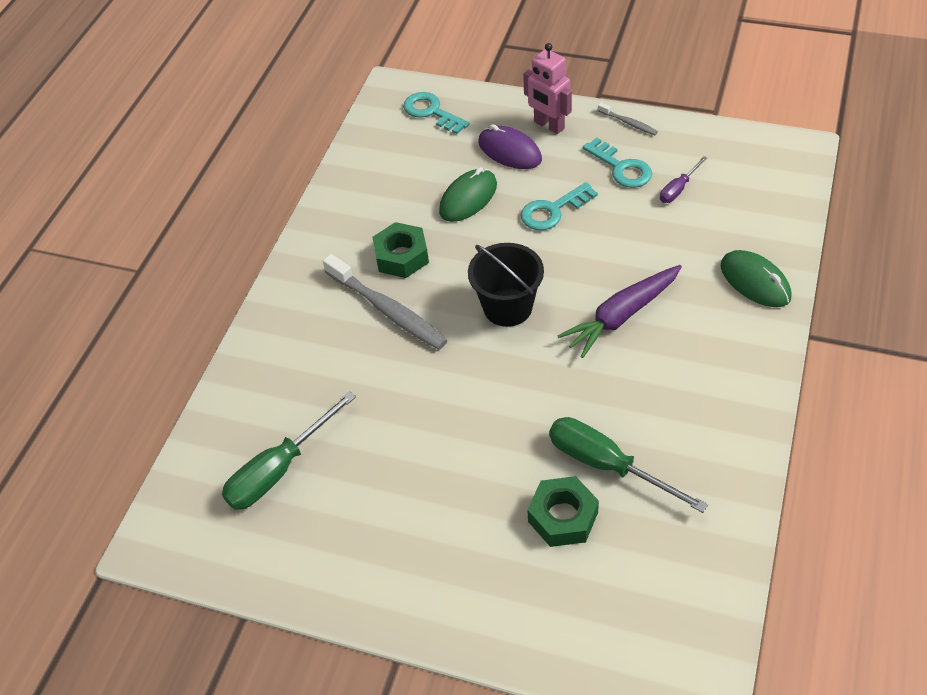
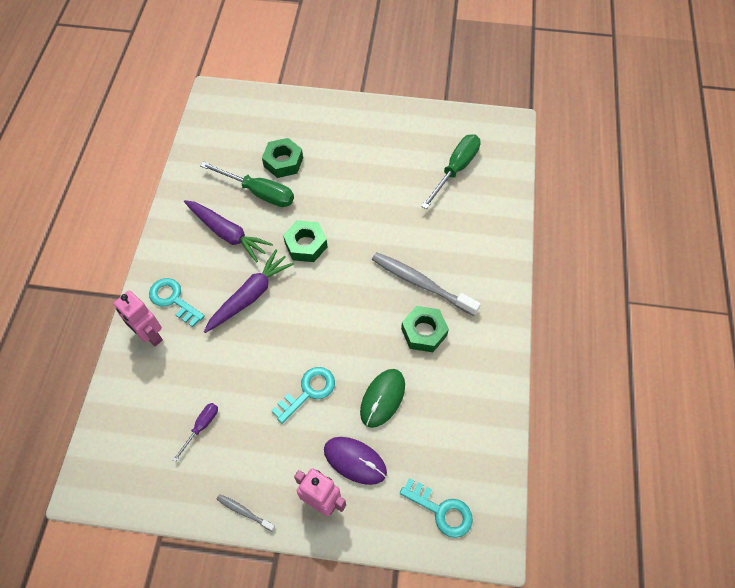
camera: 165 degrees right, 10 degrees up
black bucket [468,243,544,327] -> none
turquoise key [583,137,652,188] -> turquoise key moved to [149,278,205,327]
green mouse [721,250,791,307] -> pink robot [114,290,163,346]
none -> purple carrot [184,200,273,262]
none -> green nut [283,220,327,262]

